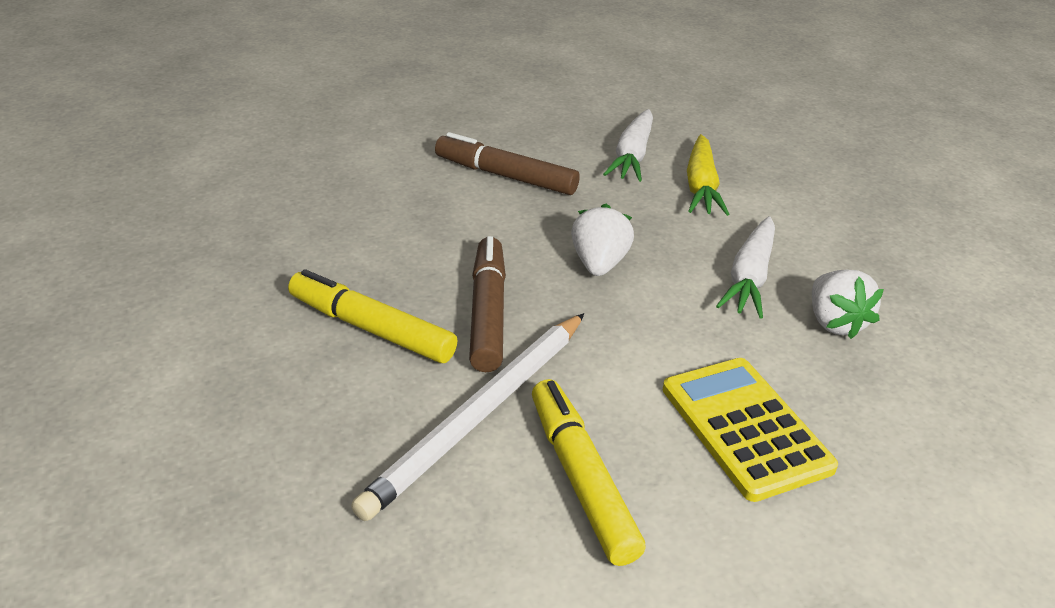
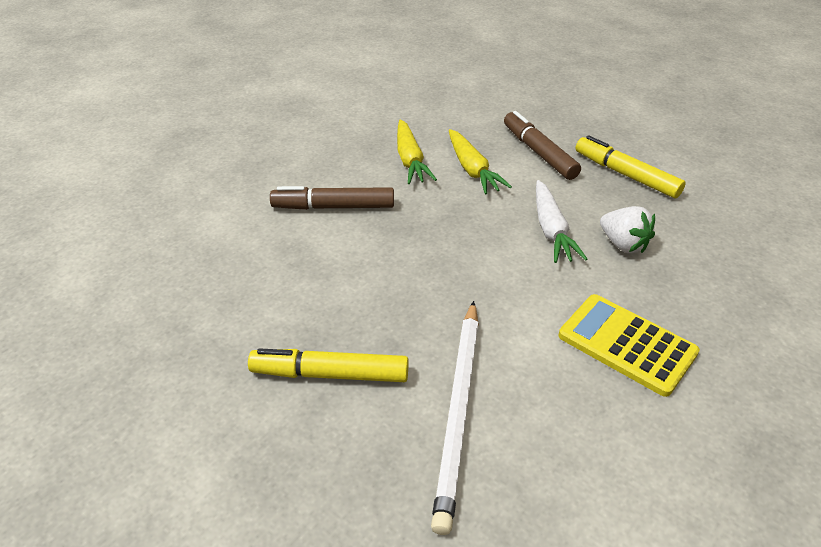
camera: 25 degrees left, 5 degrees up
brown marker [469,236,506,372] -> brown marker moved to [504,111,581,180]
yellow marker [532,379,646,566] -> yellow marker moved to [575,135,686,198]
white strawberry [571,204,634,276] -> none
white carrot [603,109,653,182] -> yellow carrot [397,119,437,184]

